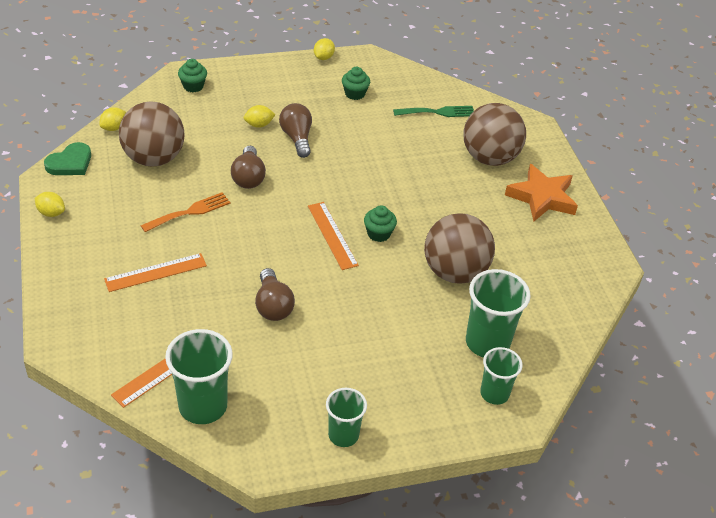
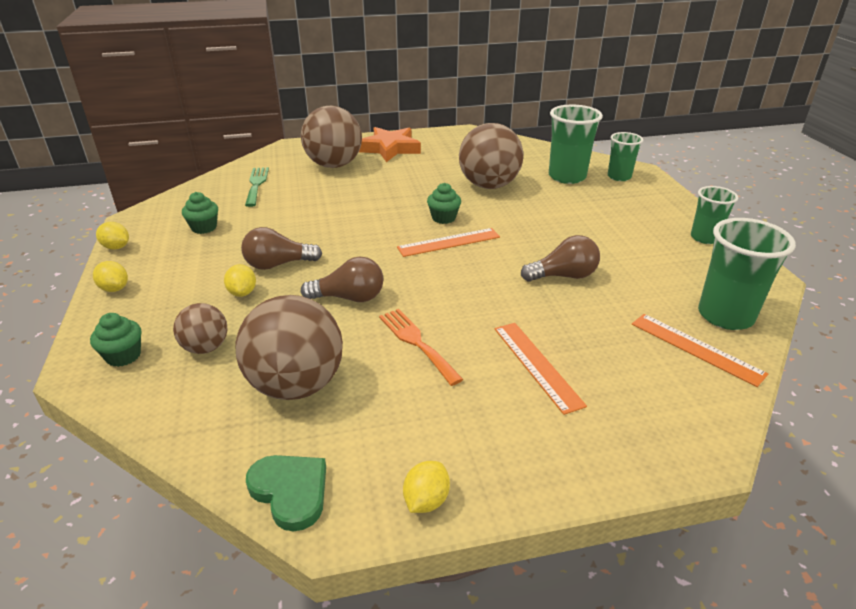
camera: 85 degrees left, 10 degrees down
yellow lemon [99,107,126,131] -> yellow lemon moved to [93,261,128,292]
none -> brown ball [173,303,227,354]

